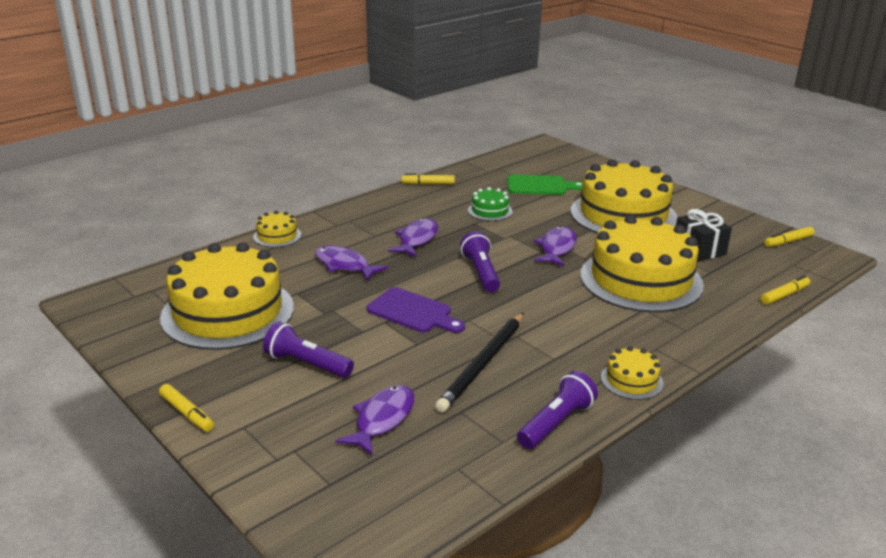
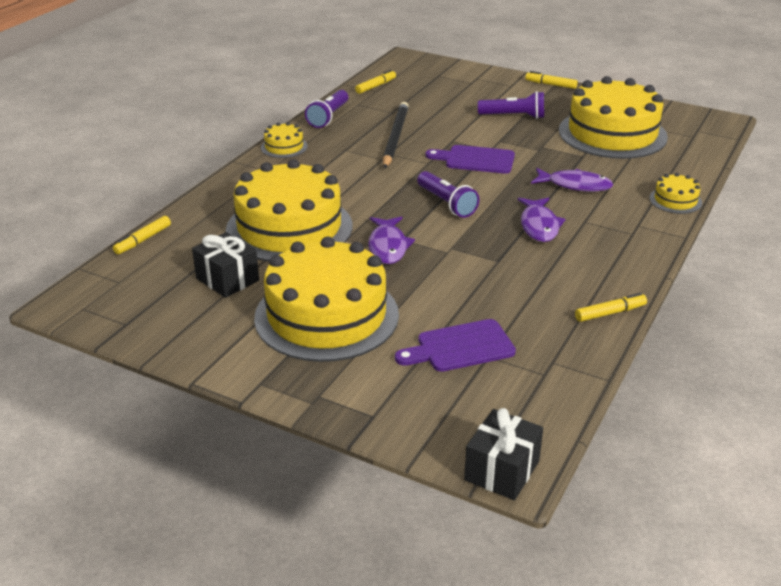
camera: 160 degrees right, 5 degrees up
purple fish [336,385,414,455] -> none
green cake [468,187,512,221] -> none
green cutting board [508,174,583,195] -> purple cutting board [395,319,516,372]
yellow marker [764,227,814,247] -> yellow marker moved to [355,70,396,94]
none -> black gift [464,408,543,500]

